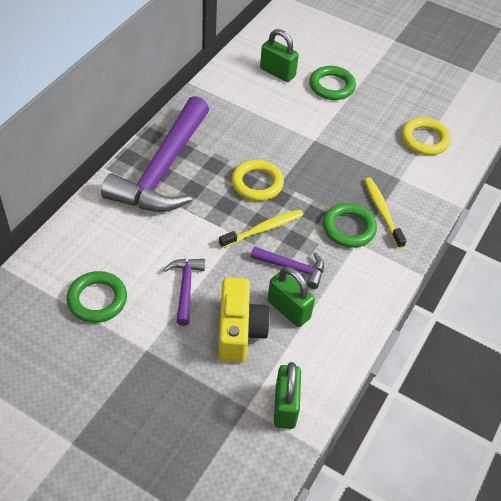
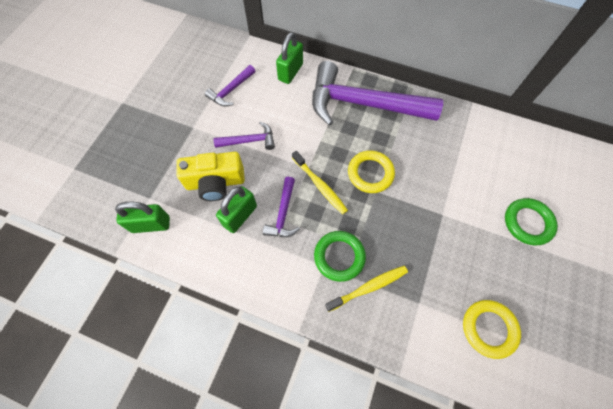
camera: 85 degrees right, 15 degrees up
green ring [67,271,127,323] -> purple hammer [205,65,255,107]
green padlock [260,29,299,82] -> green padlock moved to [276,32,303,84]

